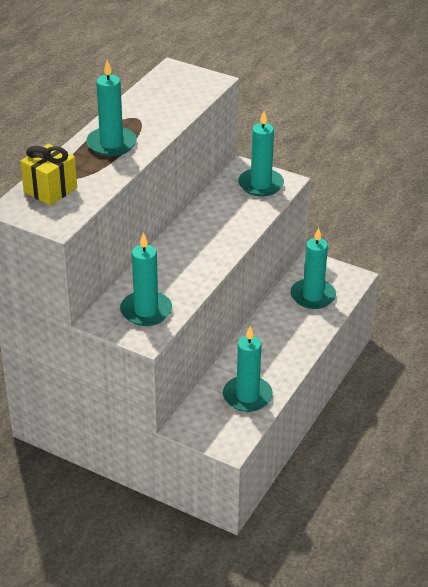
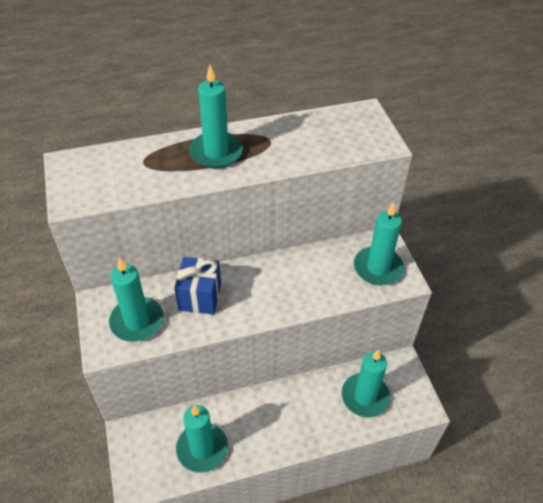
camera: 45 degrees right, 10 degrees up
yellow gift [20,144,77,206] -> none
none -> blue gift [174,257,221,314]

